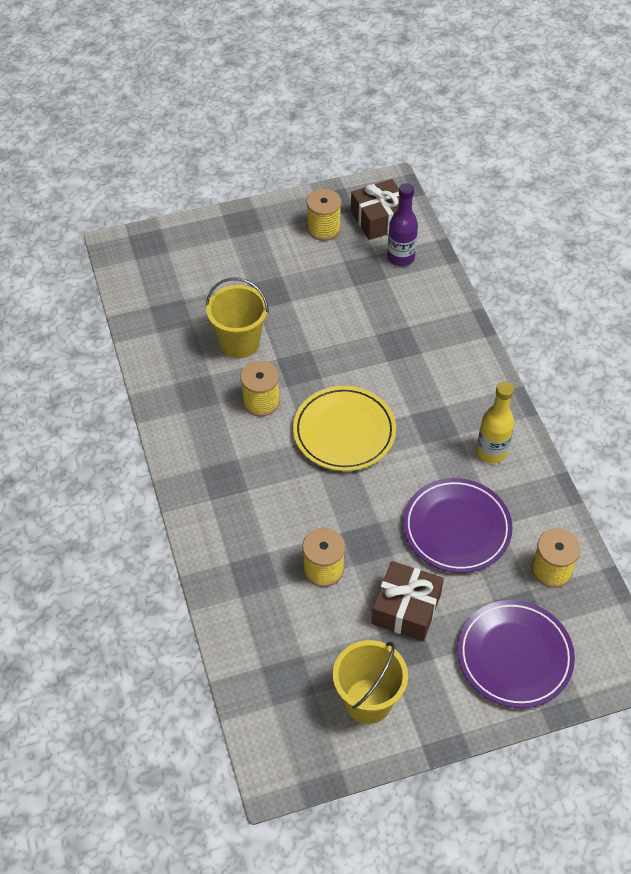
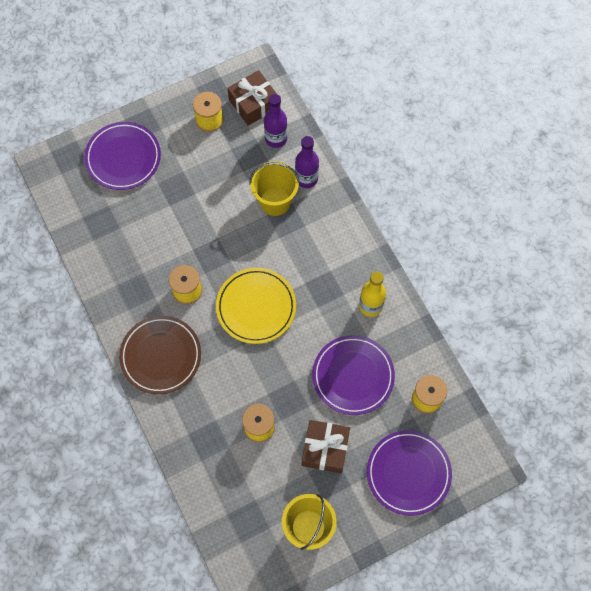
camera: 10 degrees left, 15 degrees up
yellow bucket [206,278,269,358] -> yellow bucket moved to [249,161,300,216]
none -> purple plate [84,122,161,190]
none -> brown plate [119,316,201,395]
none -> purple bottle [295,136,319,188]

